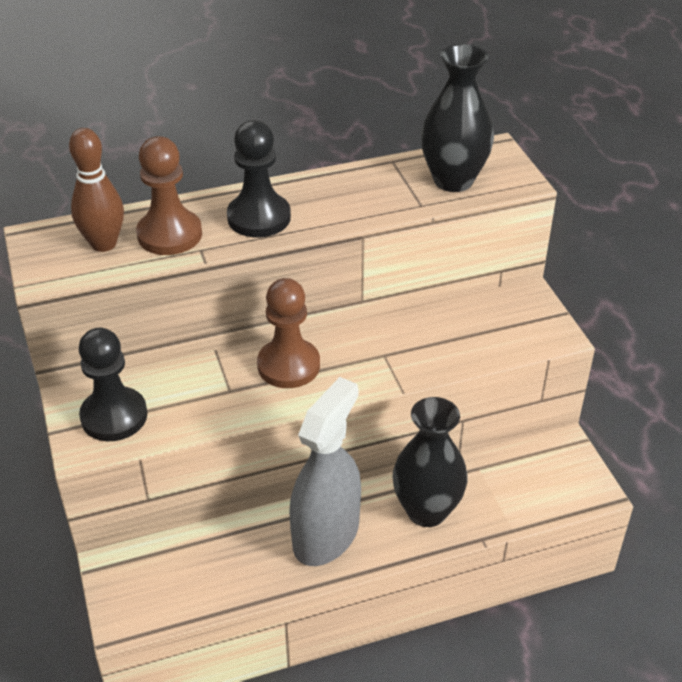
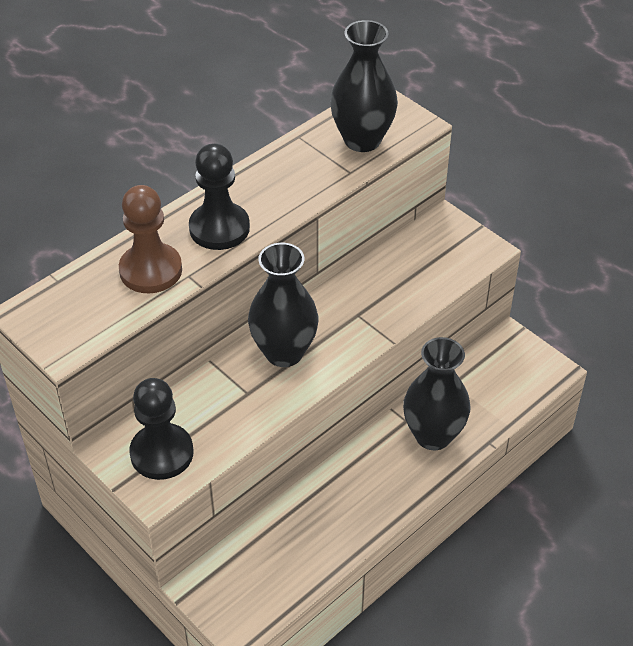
camera: 25 degrees left, 5 degrees up
brown bowling pin [69,128,124,252] -> none
brown pawn [257,278,320,388] -> black vase [248,243,318,367]
grey spray bottle [290,377,361,566] -> none

